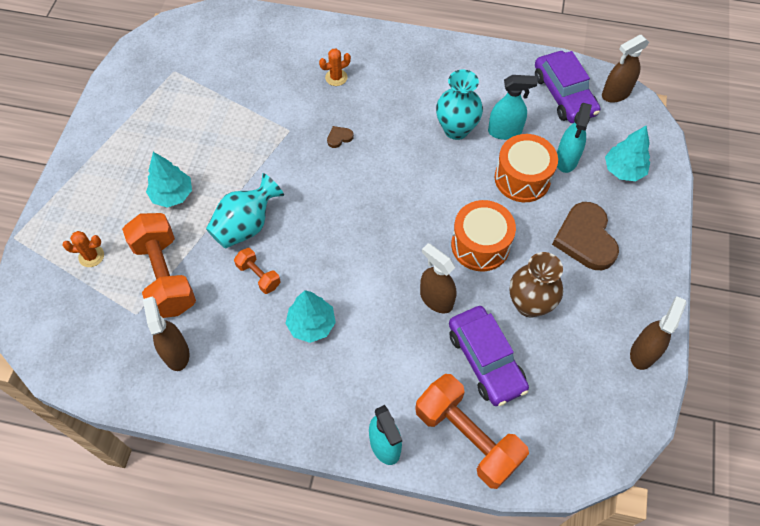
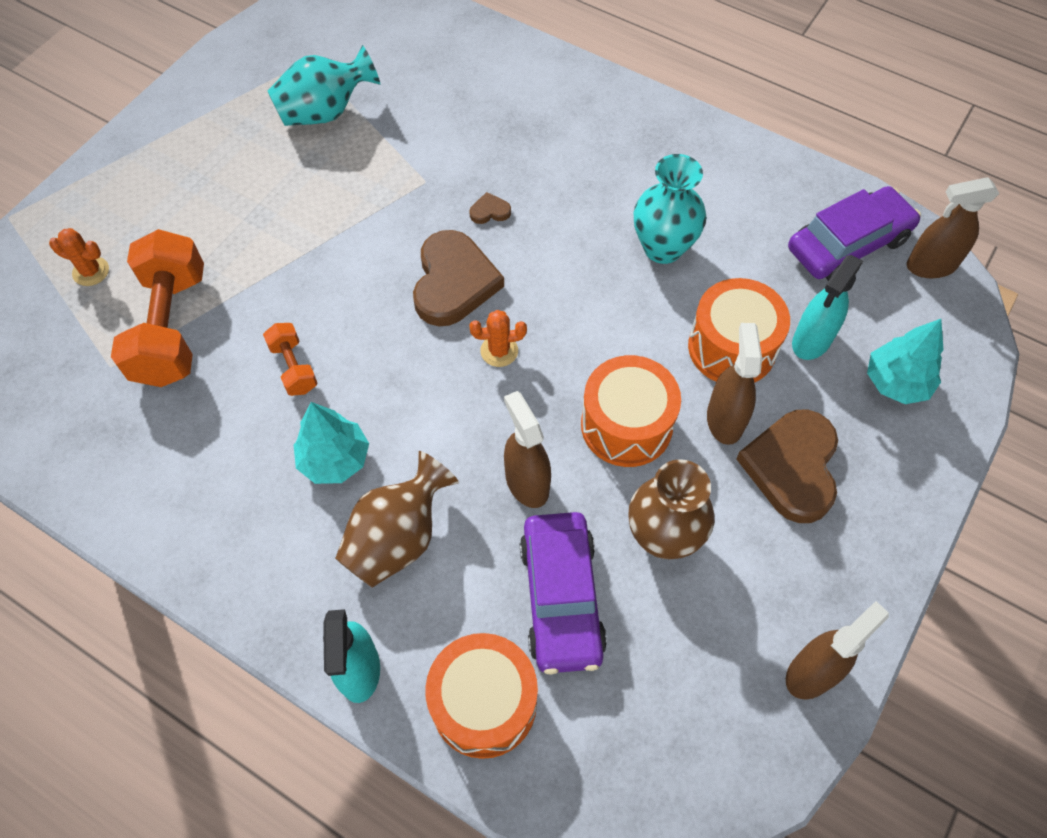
camera: 20 degrees right, 0 degrees up
brown spray bottle [143,297,189,371] -> brown spray bottle moved to [707,323,762,445]
turquoise tree [146,152,192,208] -> none
turquoise vase [206,173,284,249] -> turquoise vase moved to [268,45,380,126]
orange cactus [319,49,351,86] -> orange cactus moved to [469,310,527,367]
orange dumbbell [415,374,529,489] -> orange drum [425,633,538,759]
turquoise spray bottle [488,75,538,140] -> none
purple car [535,51,600,123] -> purple car turned 120 degrees counterclockwise [788,186,921,281]
none -> brown vase [335,451,459,588]
none -> brown heart [413,230,504,326]

